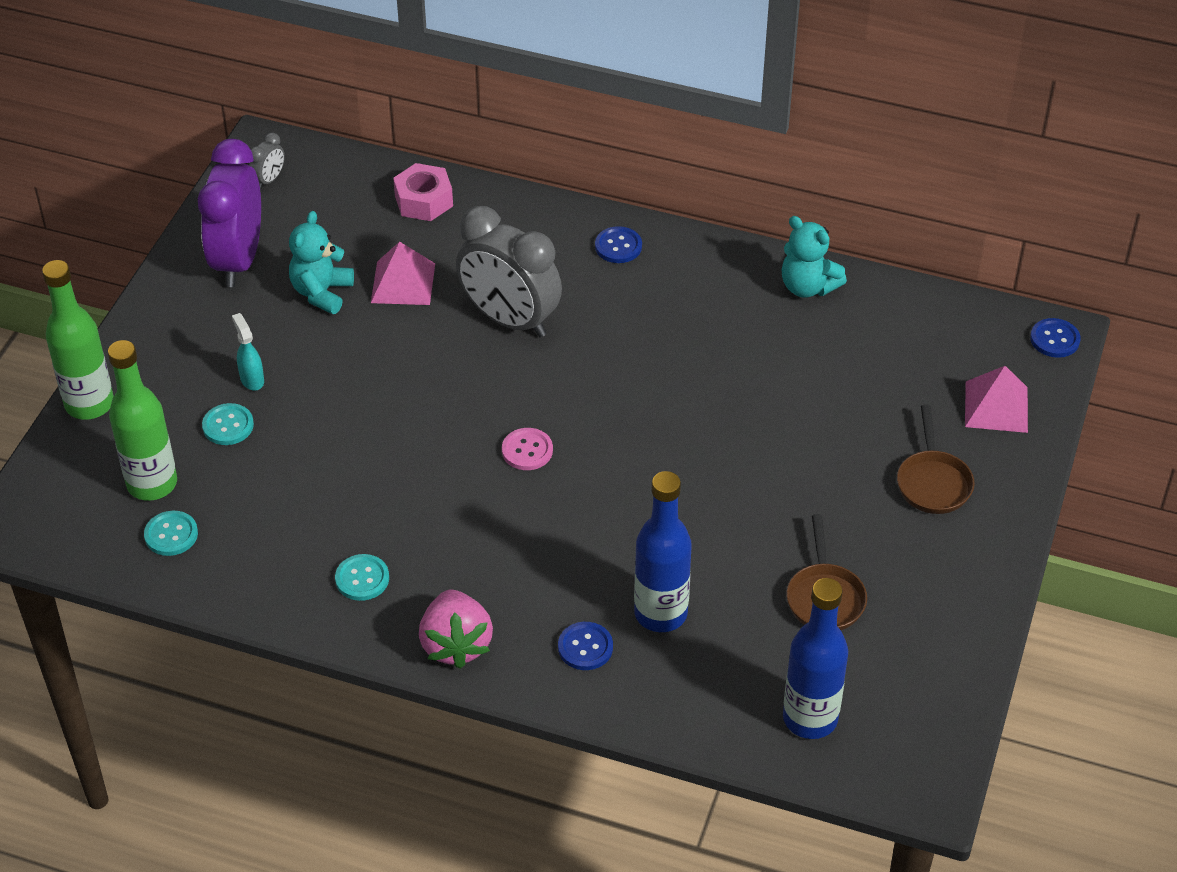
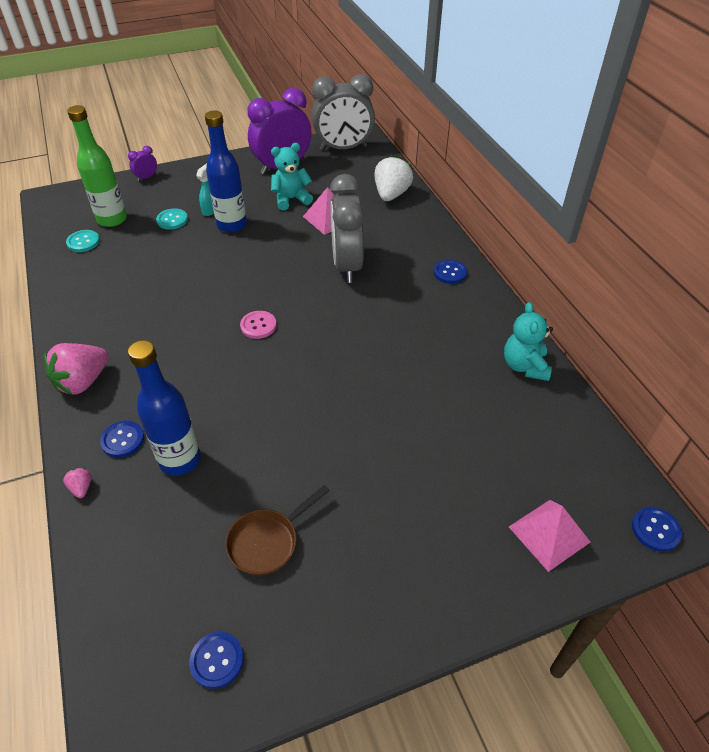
camera: 50 degrees right, 0 degrees up
green bottle [42,260,114,420] -> purple clock [128,146,157,181]
grey clock [249,132,285,189] -> grey clock [312,74,375,150], size x2.42
turquoise button [335,554,389,601] -> none
pink nut [393,163,453,221] -> white strawberry [374,155,413,201]
blue bottle [783,578,848,739] -> blue bottle moved to [205,111,247,233]
brown pan [897,405,975,514] -> none
none -> pink strawberry [63,468,91,498]
none -> blue button [189,632,244,689]

